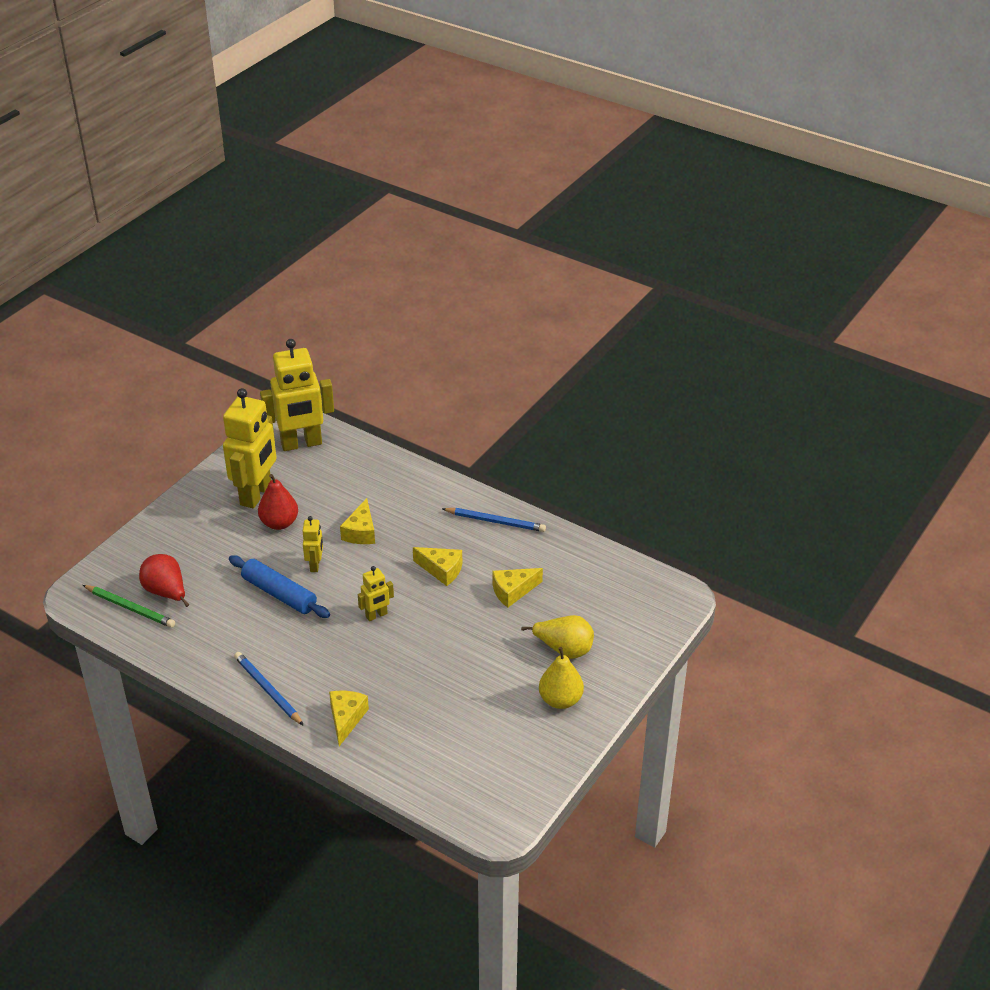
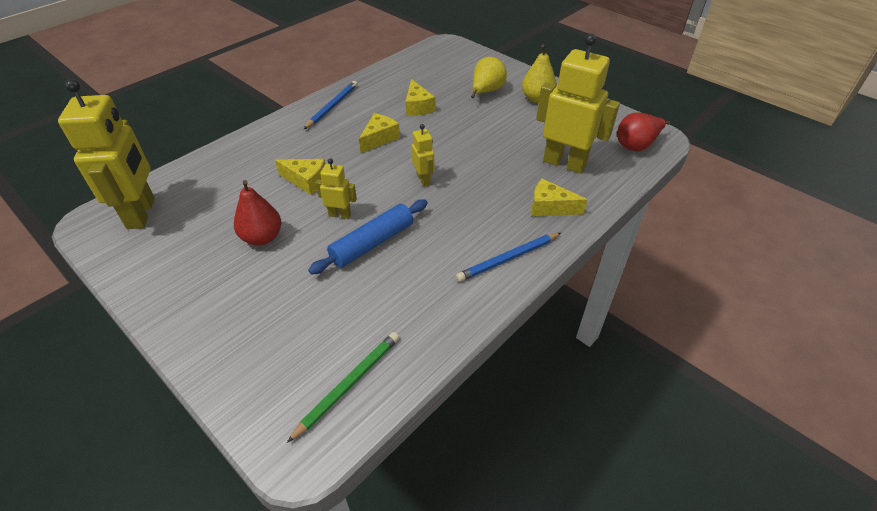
camera: 80 degrees left, 5 degrees up
red pear [139,554,189,607] -> red pear moved to [617,112,670,151]
yellow robot [223,388,277,508] -> yellow robot moved to [536,33,620,173]

